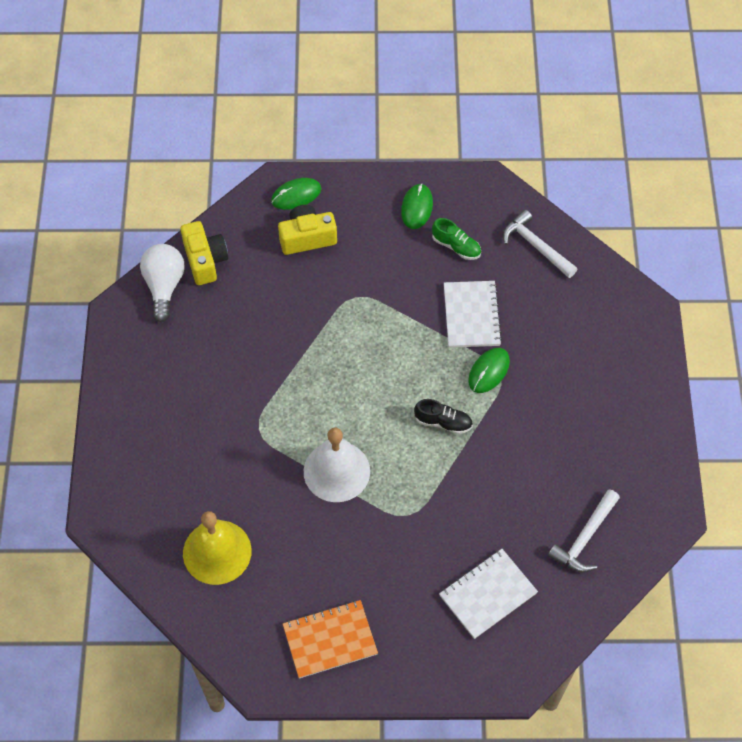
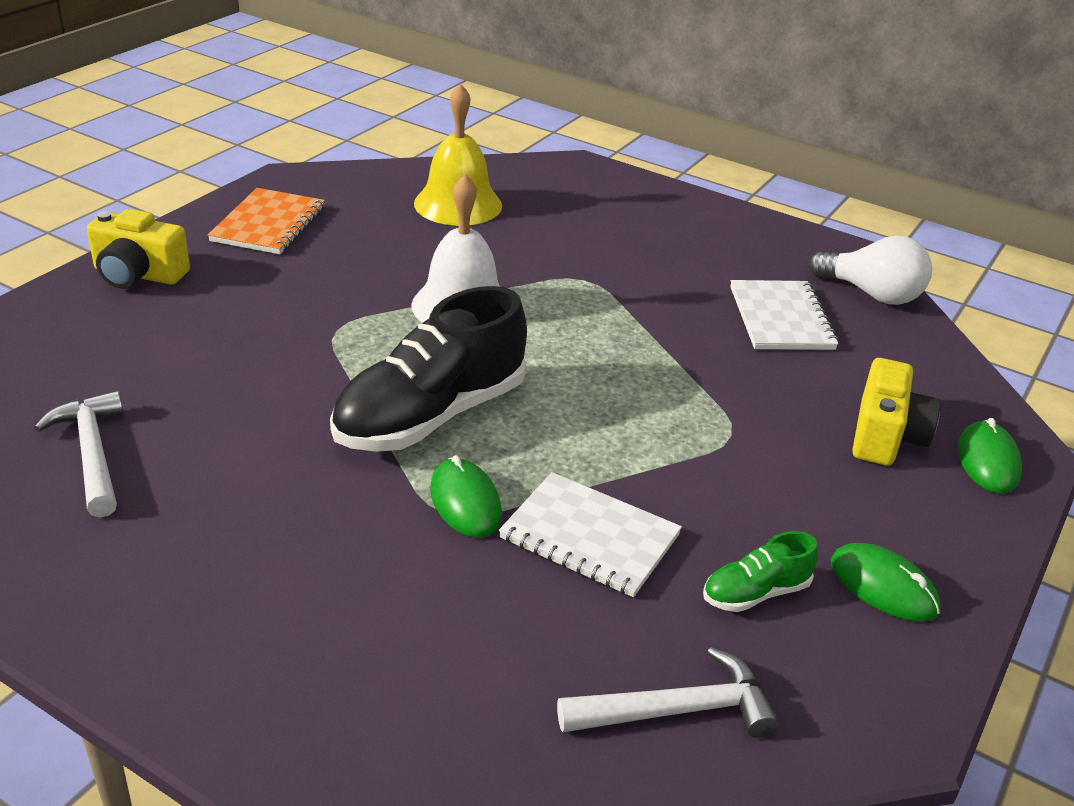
camera: 120 degrees right, 25 degrees down
yellow camera [180,221,228,285] -> yellow camera moved to [87,209,190,289]
black shoe [414,399,473,434] -> black shoe [330,286,527,452], size x2.18
white notebook [439,549,538,639] -> white notebook moved to [730,280,839,350]

